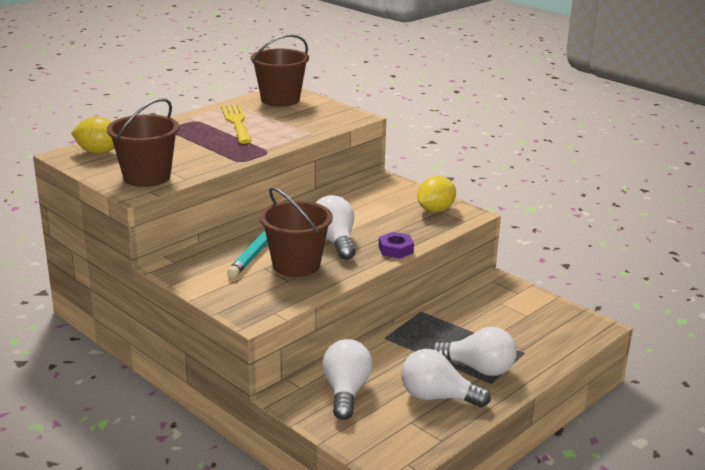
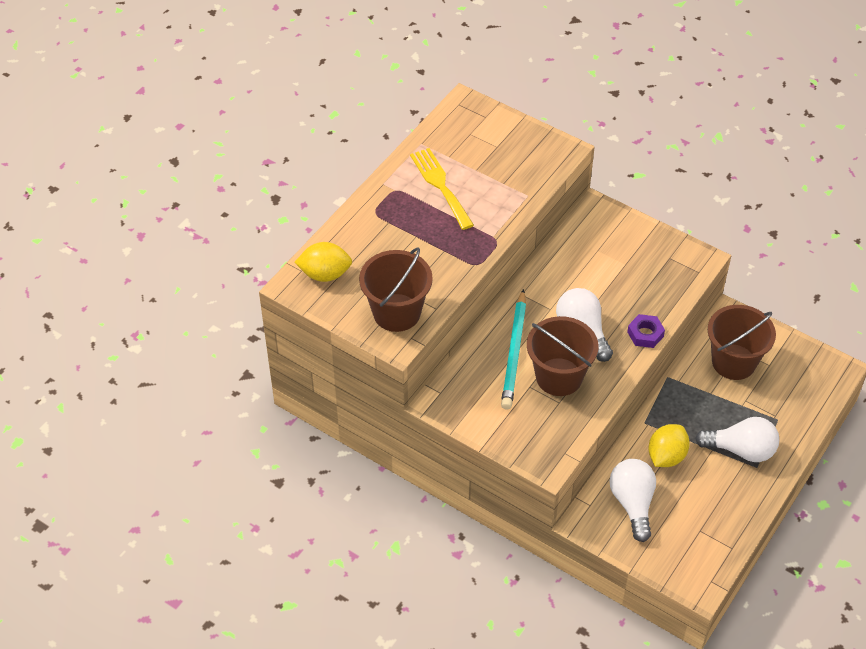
camera: 10 degrees left, 25 degrees up
brown bucket [251,34,309,107] -> brown bucket moved to [708,305,776,380]
white light bulb [401,349,491,407] -> none
yellow lemon [417,176,456,212] -> yellow lemon moved to [648,424,690,467]

